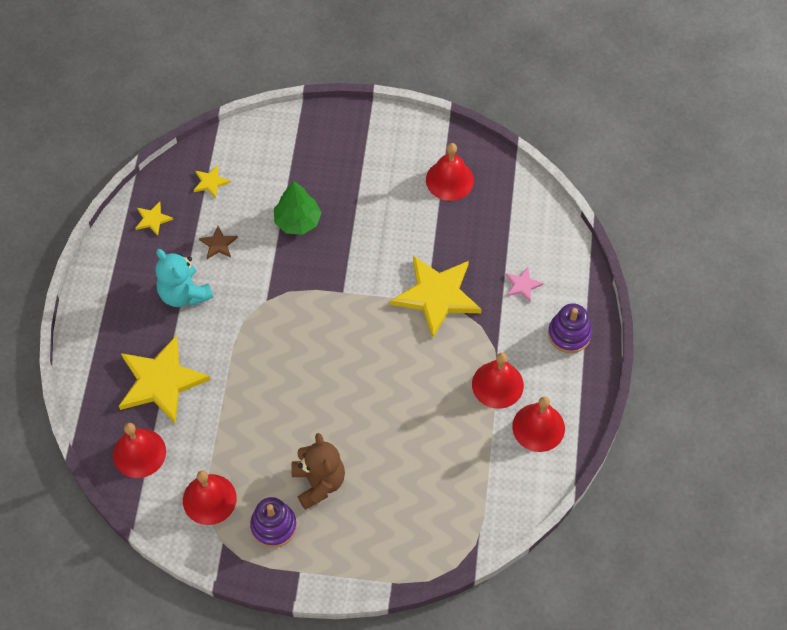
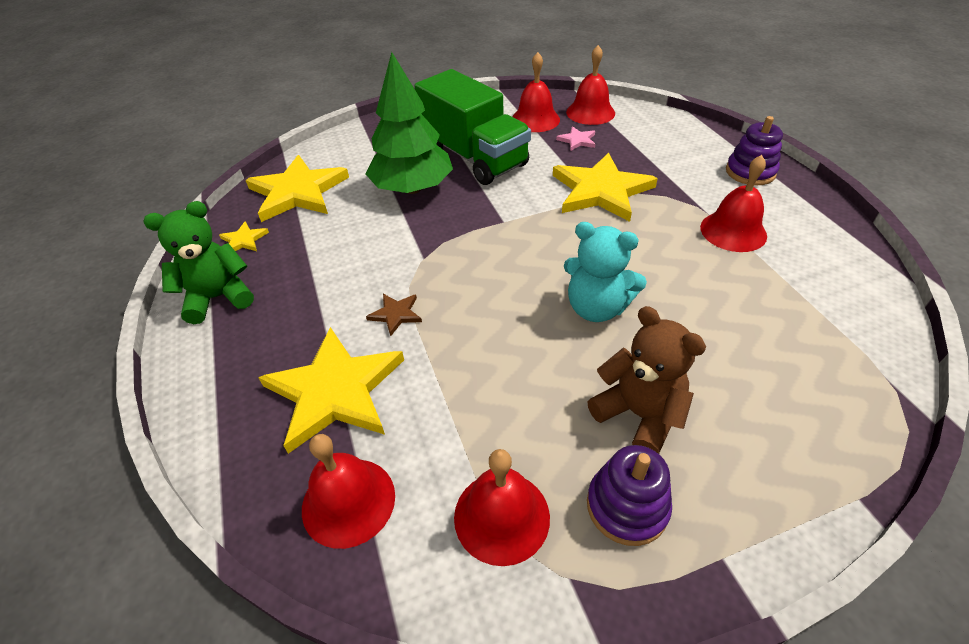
camera: 25 degrees left, 15 degrees down
turquoise teddy bear [155,249,213,307] -> turquoise teddy bear moved to [564,222,647,322]
yellow star [194,165,231,198] -> yellow star [245,155,349,222], size x2.31
brown star [199,226,238,259] -> brown star moved to [366,294,422,337]
green tree [274,181,322,235] -> green tree [365,52,453,194], size x1.53
pink star [506,267,544,302] -> pink star moved to [556,126,595,151]
red bell [512,396,565,452] -> red bell moved to [566,45,615,125]
none -> green teddy bear [144,201,254,324]
none -> green truck [415,69,531,185]

